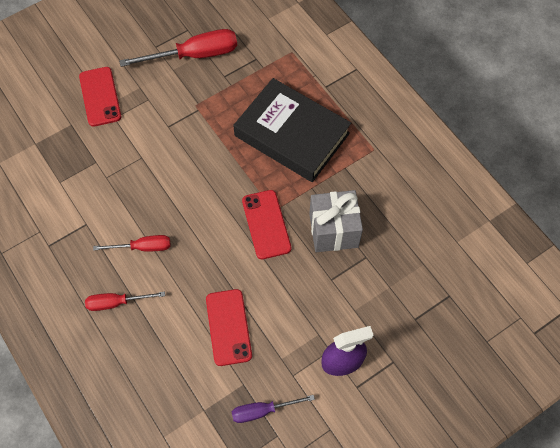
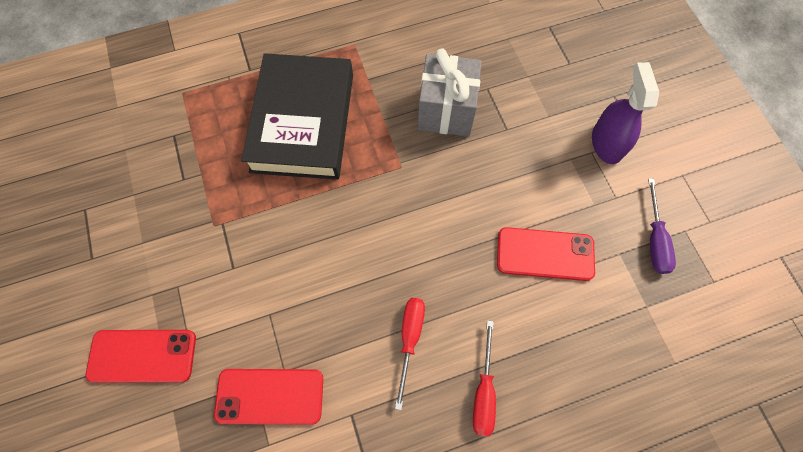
camera: 75 degrees left, 5 degrees up
red screwdriver [119,29,237,67] -> none
black book [234,78,351,182] -> black book turned 45 degrees counterclockwise [241,53,353,180]
red phone [242,190,291,259] -> red phone moved to [214,369,323,425]

